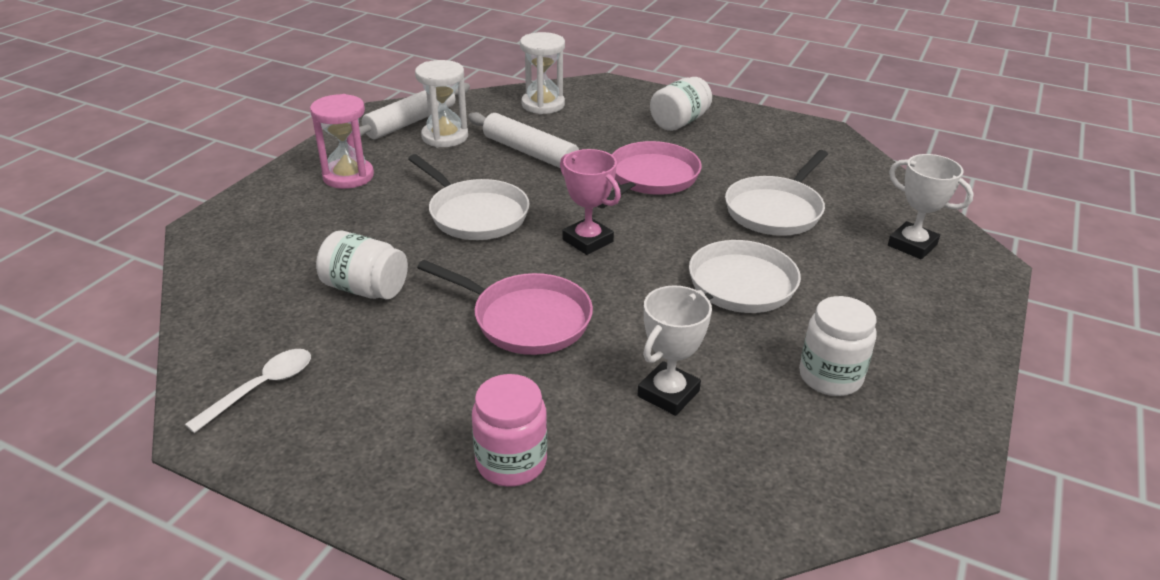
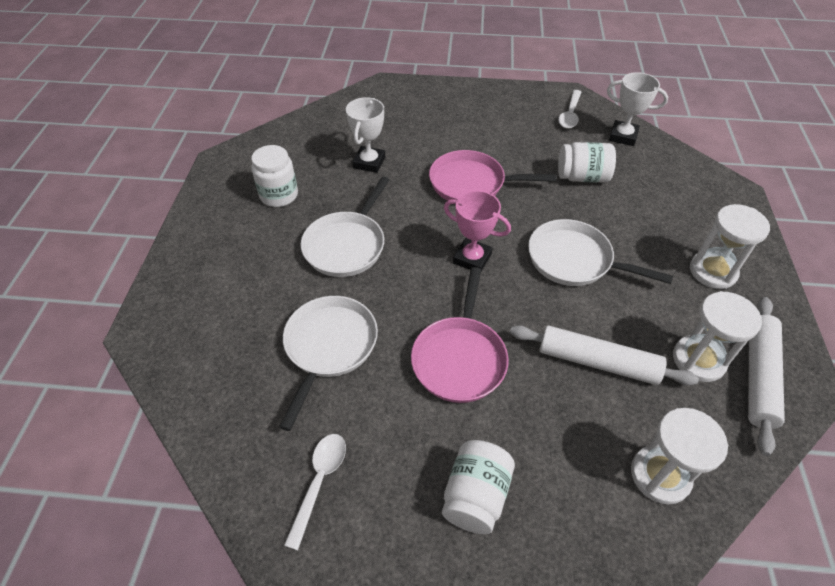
camera: 160 degrees right, 15 degrees up
pink hourglass [310,94,374,189] -> white hourglass [690,204,770,289]
pink jar [472,374,547,487] -> none
white trophy [888,154,974,259] -> white trophy moved to [607,72,668,146]
none -> white spoon [284,434,346,550]

